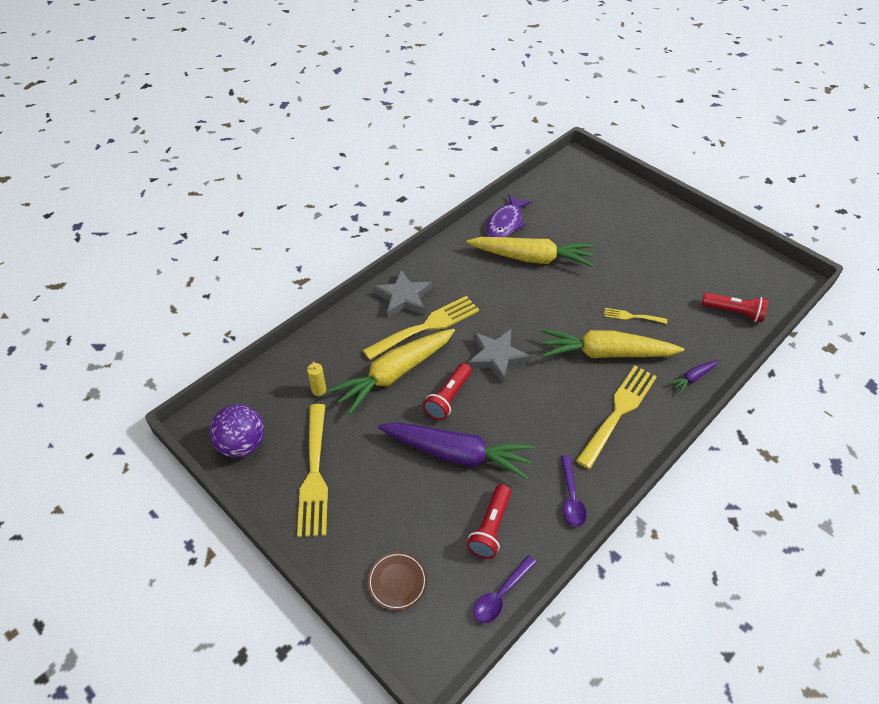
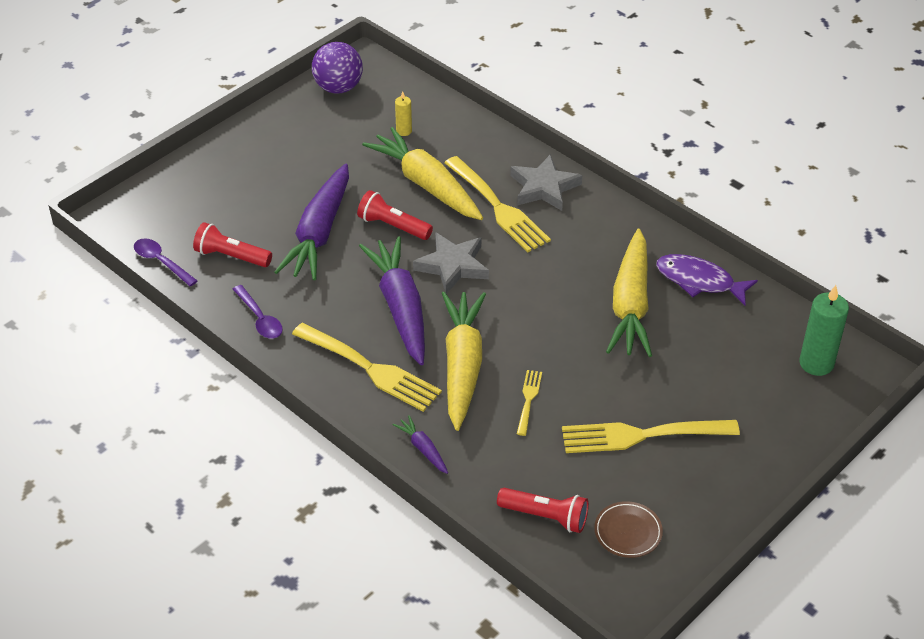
camera: 90 degrees right, 5 degrees down
yellow fork [297,404,328,537] -> yellow fork moved to [562,420,740,453]
brown plate [367,552,427,611] -> brown plate moved to [594,501,663,558]
purple spoon [561,455,587,527] -> purple spoon turned 120 degrees counterclockwise [233,285,283,339]
red flashlight [702,293,768,322] -> red flashlight turned 90 degrees counterclockwise [497,488,589,533]
none -> purple carrot [359,236,425,365]
none -> green candle [799,285,849,376]

